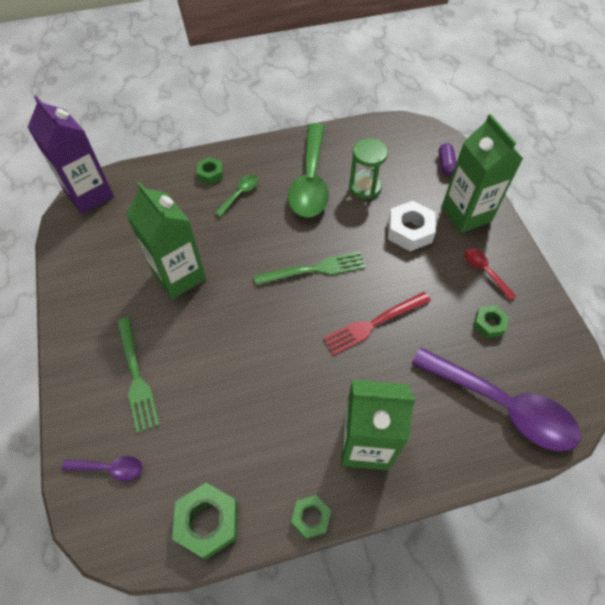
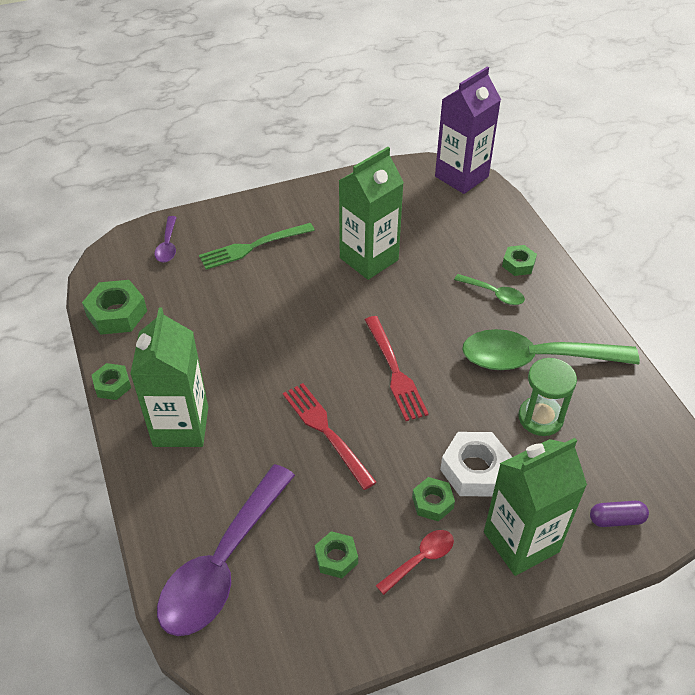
camera: 85 degrees right, 10 degrees down
green fork [254,252,366,285] -> red fork [365,316,429,421]
none -> green nut [412,477,455,522]

